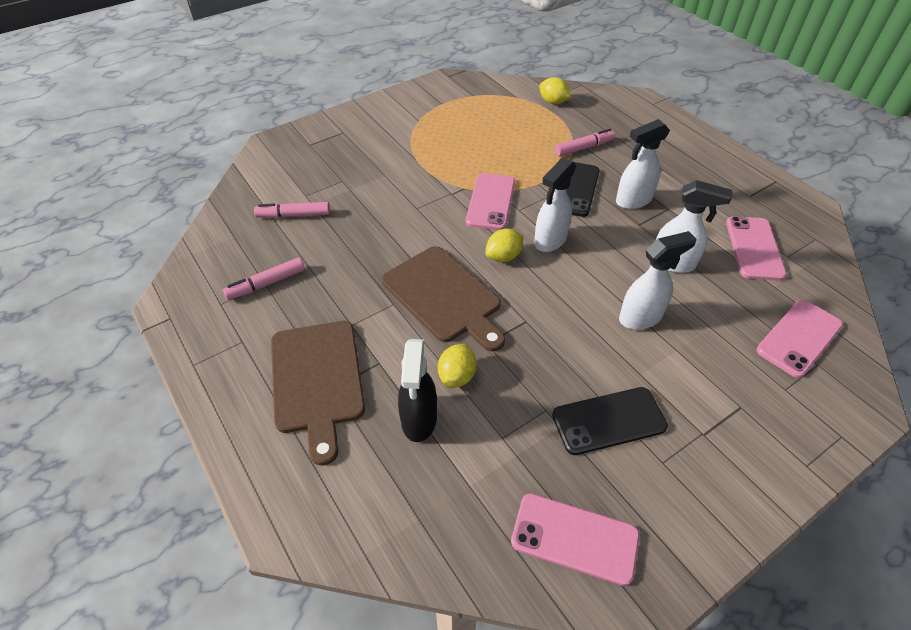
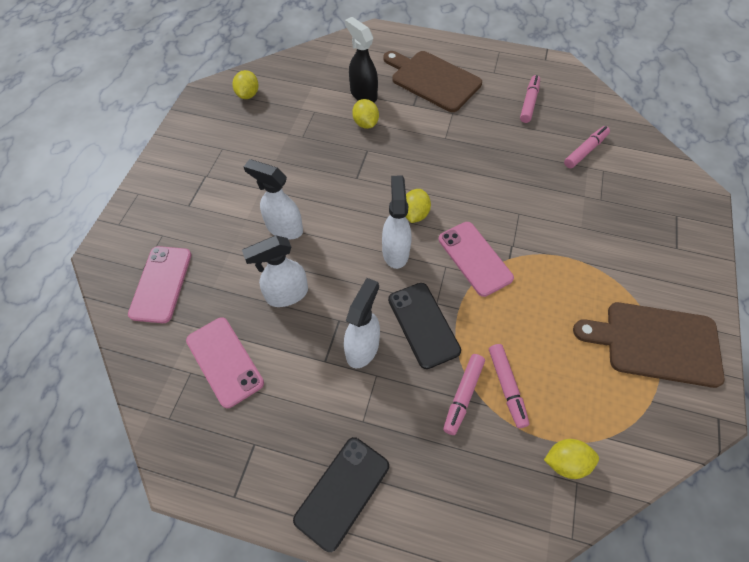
camera: 140 degrees right, 10 degrees up
brown cutting board [382,246,505,351] -> brown cutting board moved to [573,302,725,388]
pink phone [511,493,640,586] -> yellow lemon [233,70,259,99]
black phone [552,387,668,455] -> black phone moved to [293,437,389,552]
white spray bottle [619,231,697,330] -> white spray bottle turned 90 degrees clockwise [244,159,303,240]
none -> pink marker [489,344,530,428]

